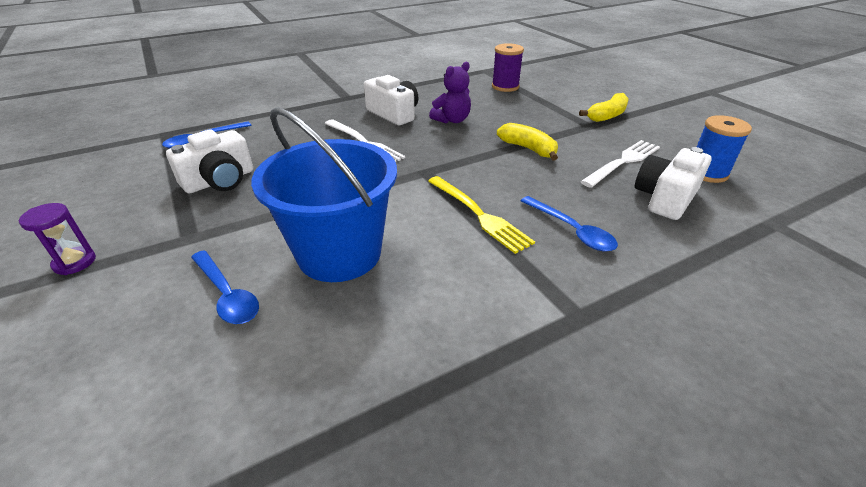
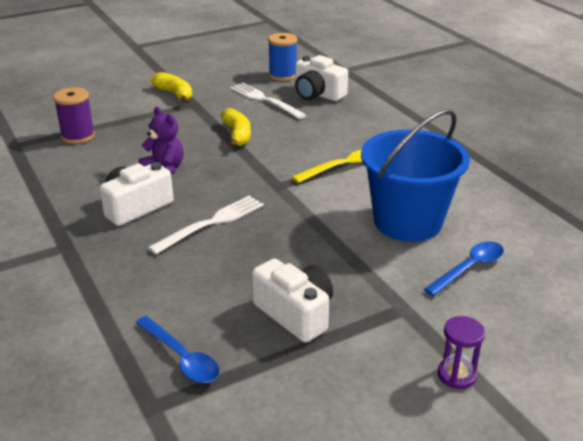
camera: 90 degrees left, 5 degrees down
yellow banana [497,123,558,161] -> yellow banana turned 120 degrees clockwise [221,108,251,148]
blue spoon [521,196,618,251] -> none

